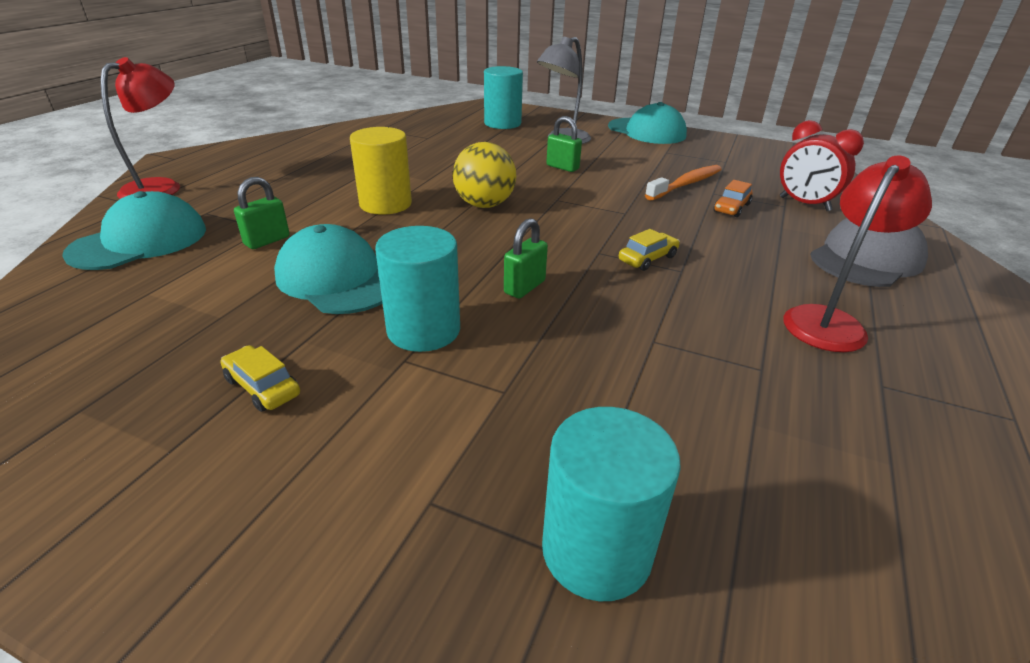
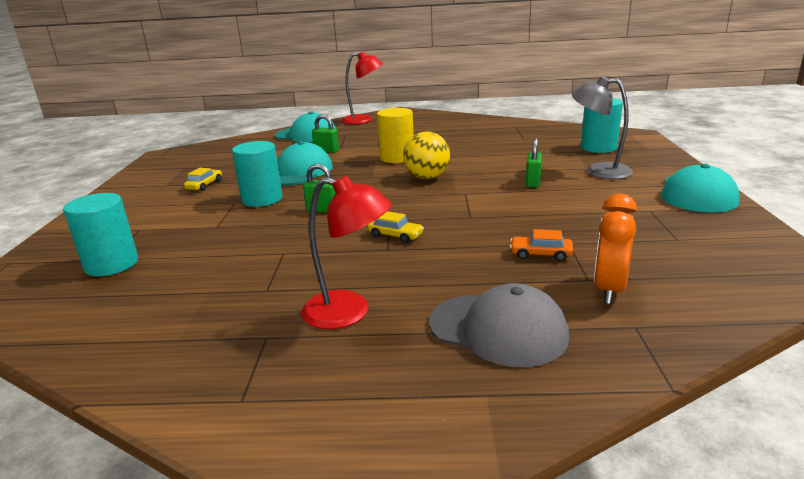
camera: 70 degrees right, 10 degrees down
orange toothbrush [645,165,722,200] -> none
red clock [780,120,864,211] -> orange clock [594,194,637,304]

